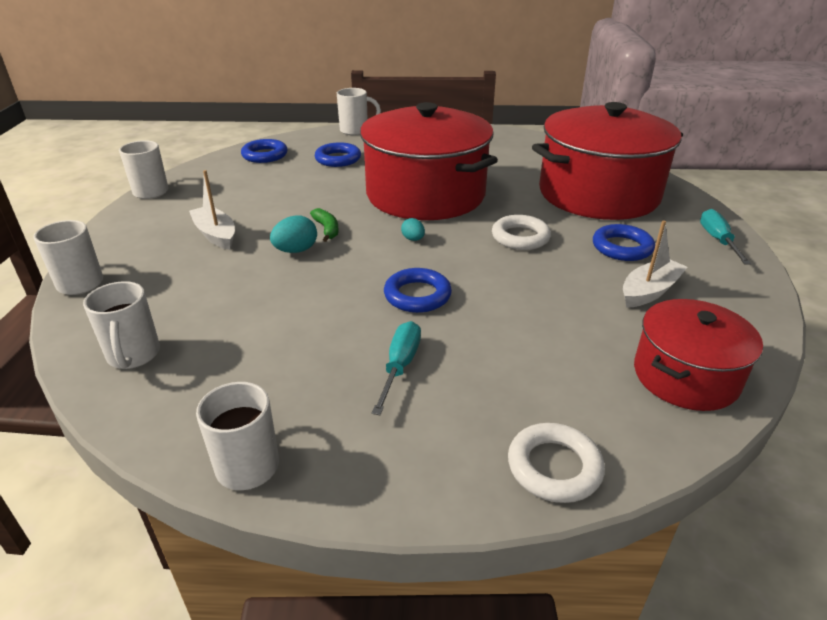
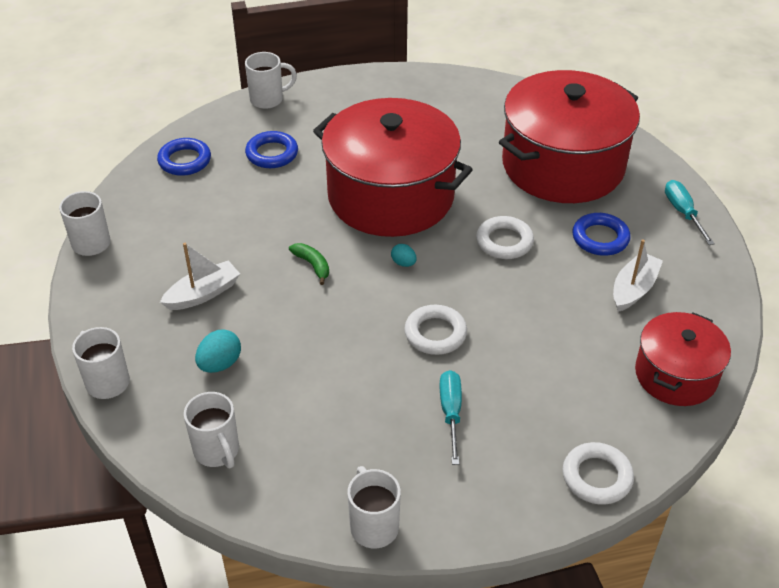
camera: 15 degrees left, 10 degrees up
white boat [189,170,235,250] -> white boat turned 105 degrees clockwise [160,243,240,310]
turquoise egg [270,215,317,253] -> turquoise egg moved to [195,329,241,373]
blue ring [384,268,452,313] -> white ring [404,305,467,355]

